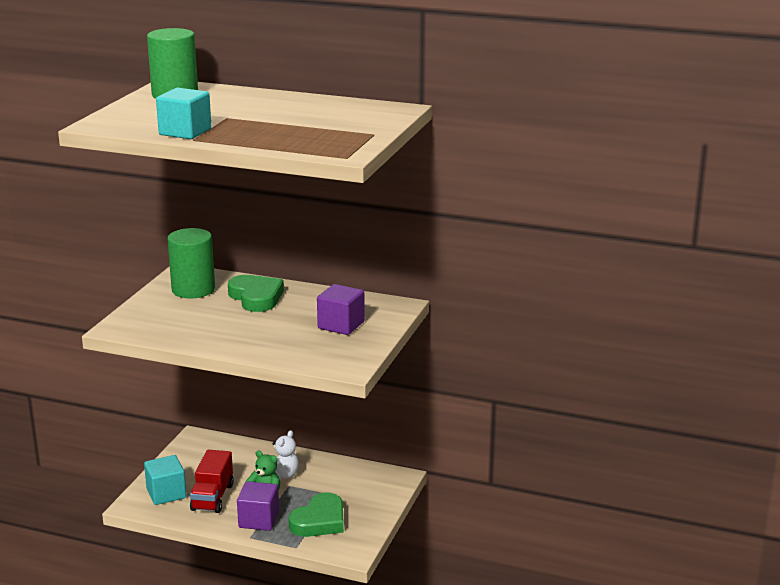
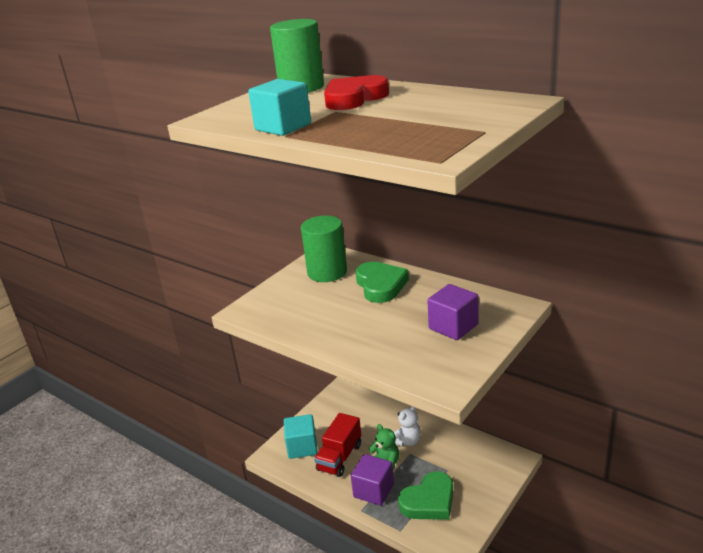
camera: 20 degrees right, 5 degrees up
none -> red heart [324,75,389,110]

